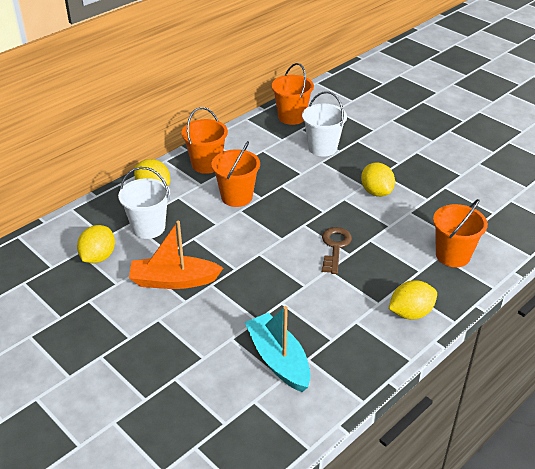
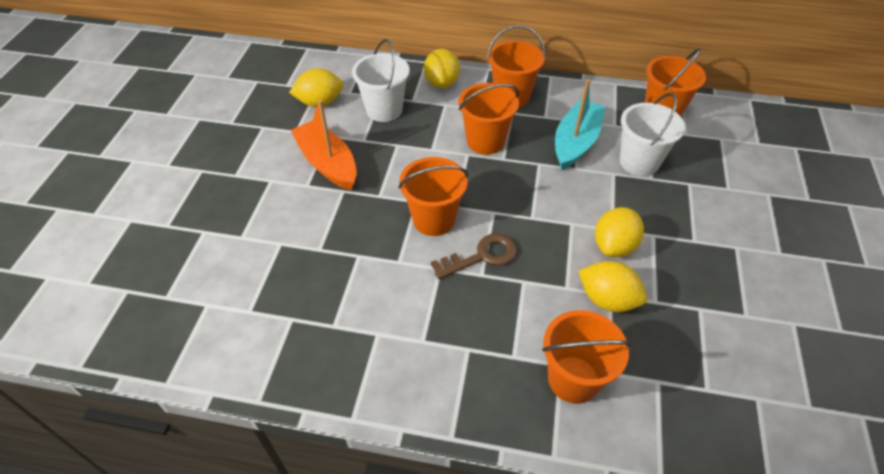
camera: 55 degrees right, 10 degrees up
turquoise boat [245,306,311,392] -> turquoise boat moved to [555,79,606,170]
yellow lemon [388,280,437,320] -> yellow lemon moved to [578,261,647,312]
none -> orange bucket [399,157,468,236]

